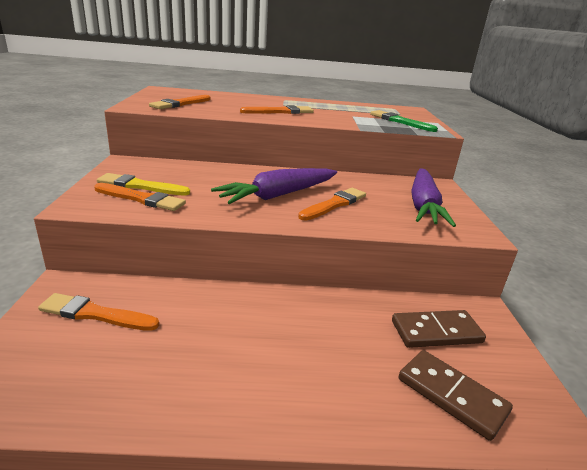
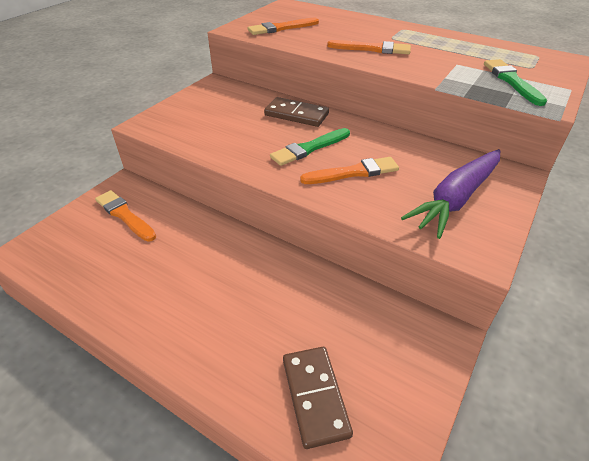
camera: 35 degrees right, 15 degrees up
orange brush [95,183,186,211] -> none
yellow brush [97,173,190,196] -> none
purple carrot [211,168,337,204] -> green brush [270,128,350,166]
brown domino [392,310,486,348] -> brown domino moved to [264,97,329,127]

